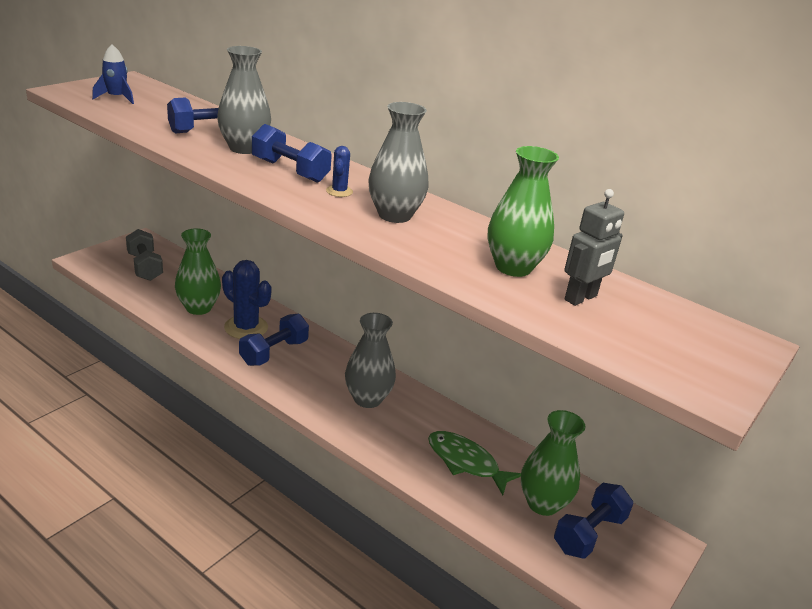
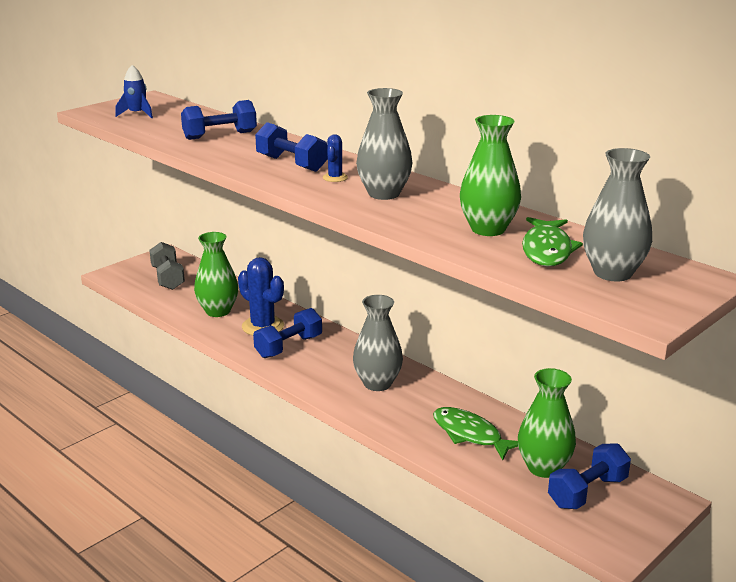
camera: 10 degrees right, 5 degrees down
grey vase [217,46,271,154] -> grey vase moved to [583,148,652,281]
grey robot [565,189,624,306] -> green fish [522,217,583,266]

